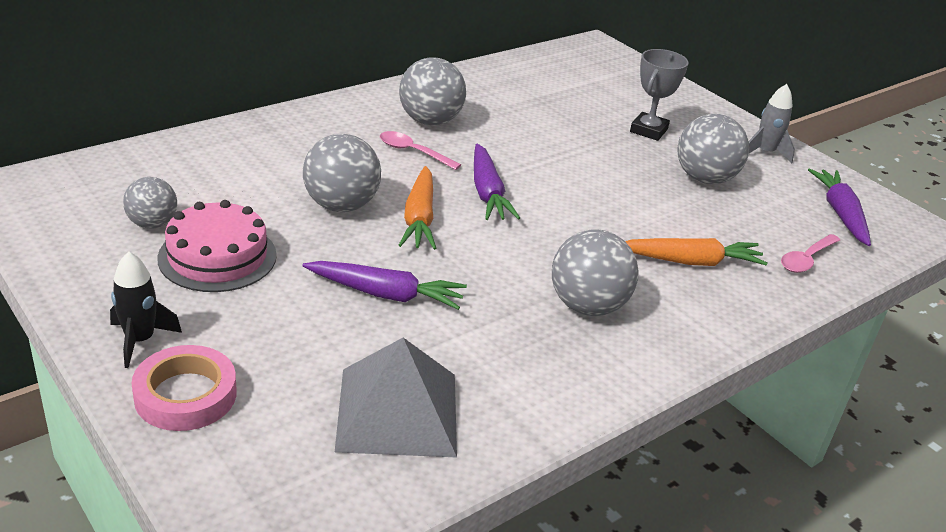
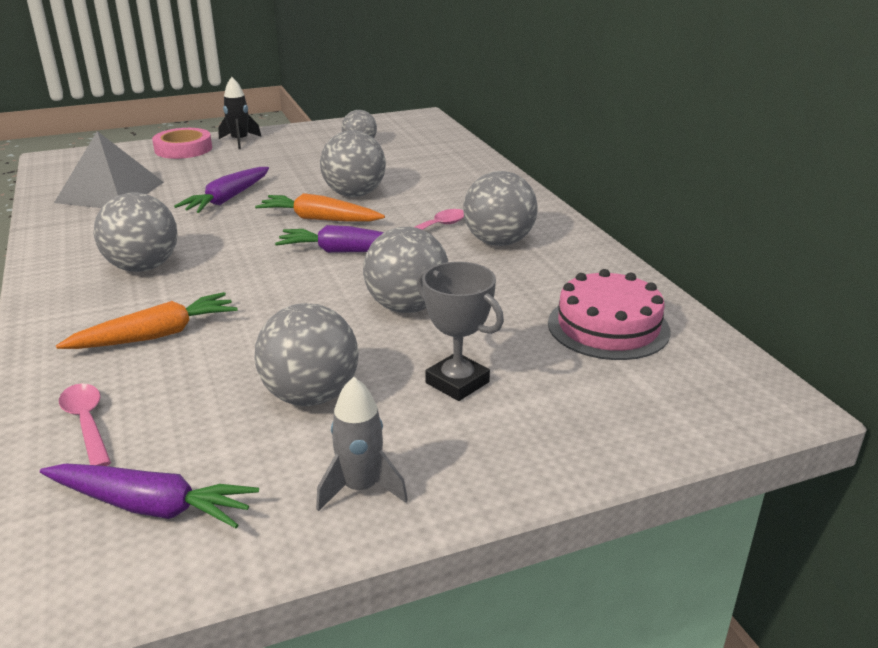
camera: 110 degrees right, 5 degrees down
pink cake [157,200,277,292] -> pink cake moved to [548,269,671,360]
orange carrot [625,238,768,266] -> orange carrot turned 135 degrees counterclockwise [56,292,238,349]
none -> grey ball [363,227,448,313]

